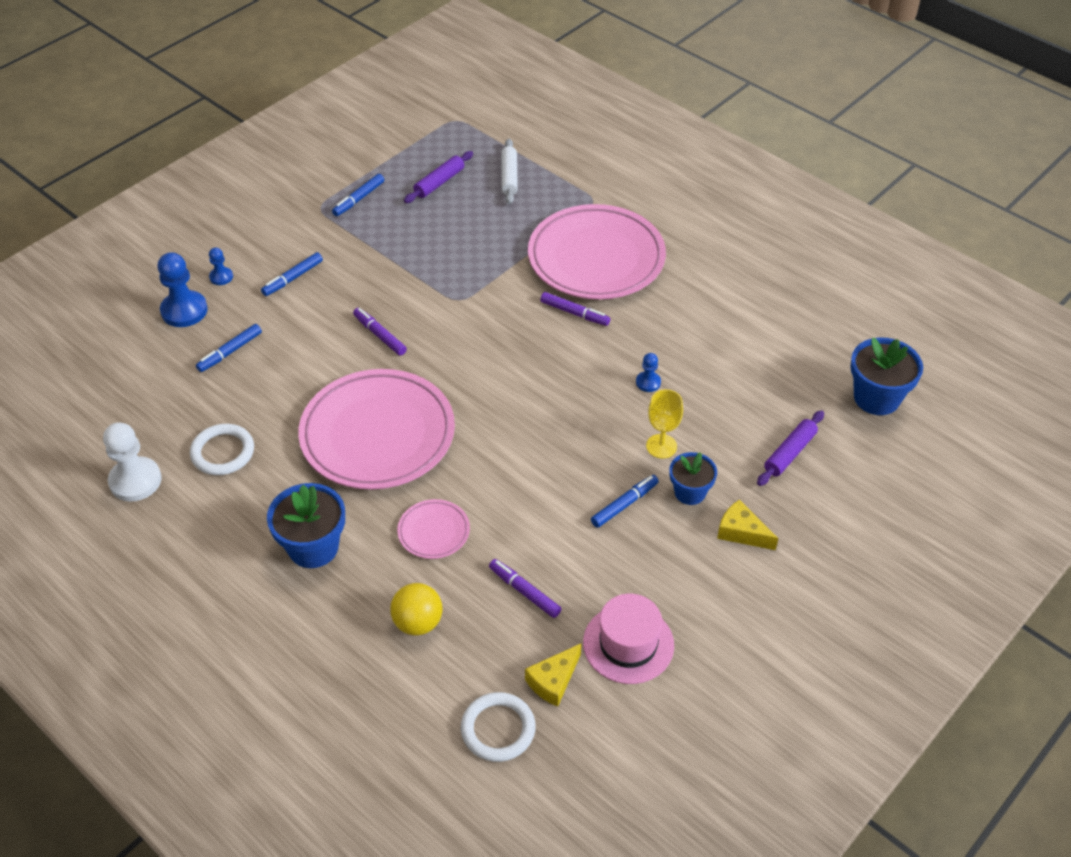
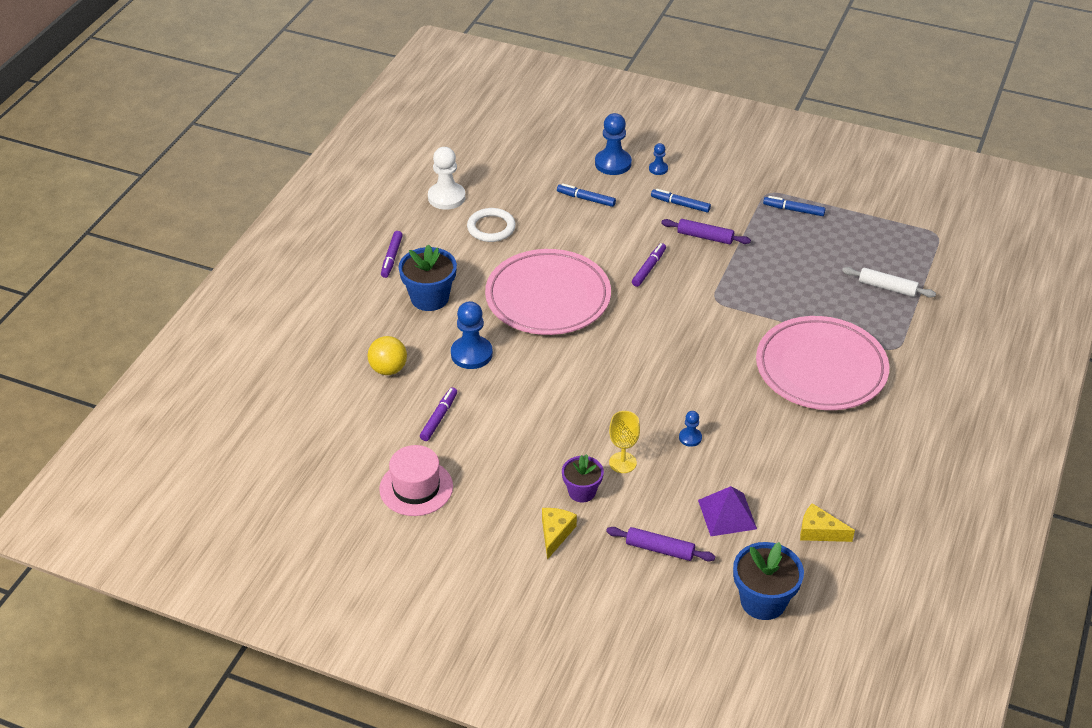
camera: 70 degrees right, 5 degrees down
pink plate [397,499,470,559] -> blue pawn [451,301,493,369]
purple rolling pin [404,151,473,203] -> purple rolling pin moved to [661,219,751,244]
white ring [461,692,536,762] -> none
white rolling pin [501,139,518,204] -> white rolling pin turned 45 degrees clockwise [842,267,936,298]
yellow cheese [525,644,581,707] -> yellow cheese moved to [800,503,855,542]
purple marker [541,292,610,326] -> purple marker moved to [381,231,403,278]
blue marker [591,475,659,528] -> none
blue flower pot [669,452,717,505] -> purple flower pot [562,454,604,502]
none -> purple pyramid [698,486,757,536]

